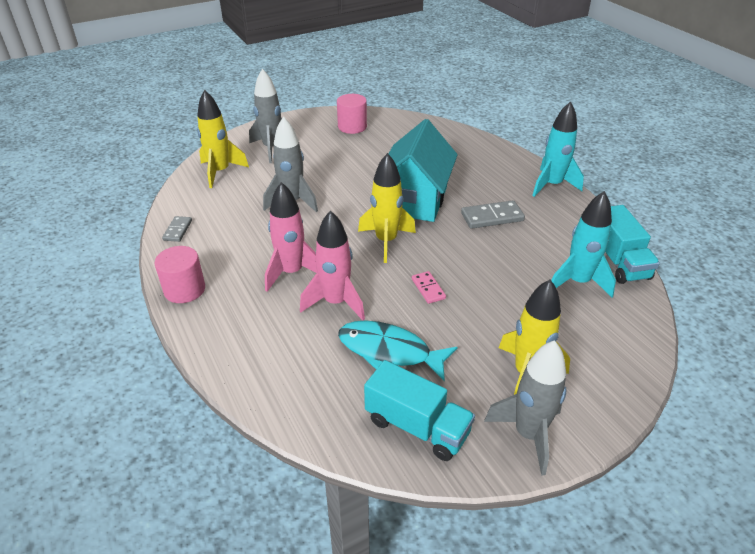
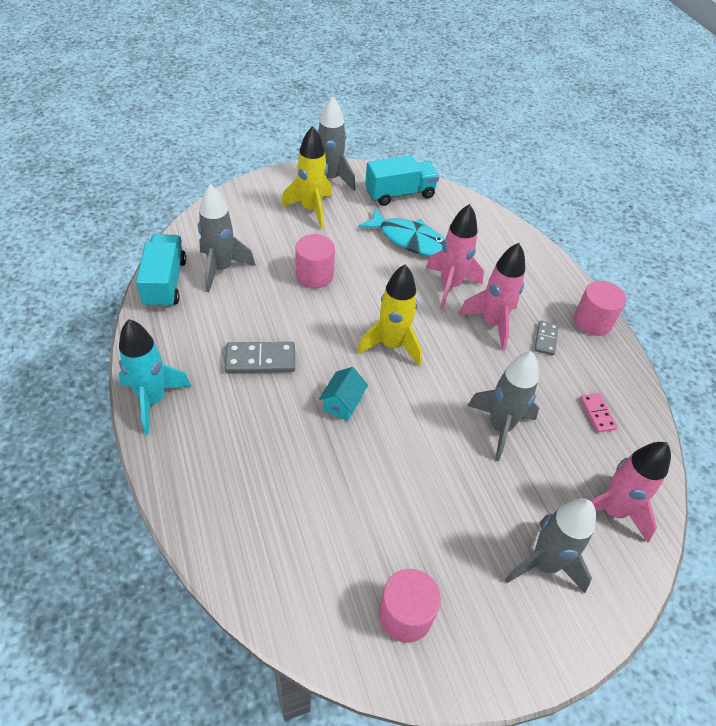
camera: 175 degrees left, 10 degrees up
grey domino [162,216,192,242] -> grey domino moved to [534,320,559,356]
yellow rocket [197,90,249,188] -> pink rocket [591,442,671,543]
turquoise truck [364,360,475,461] -> turquoise truck turned 120 degrees clockwise [365,155,439,206]
turquoise house [389,119,458,222] -> turquoise house [319,367,368,421], size x0.42
pink domino [412,271,446,304] -> pink domino moved to [580,393,618,433]
turquoise rocket [551,191,616,297] -> grey rocket [198,184,255,292]
none -> pink cylinder [295,234,335,288]

